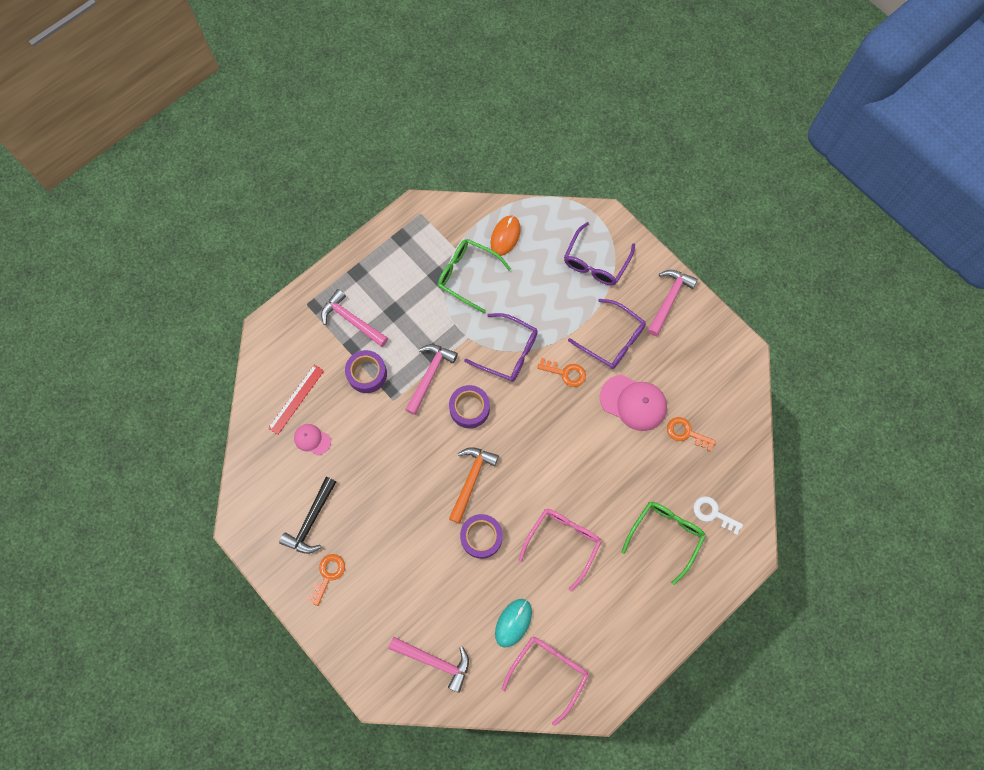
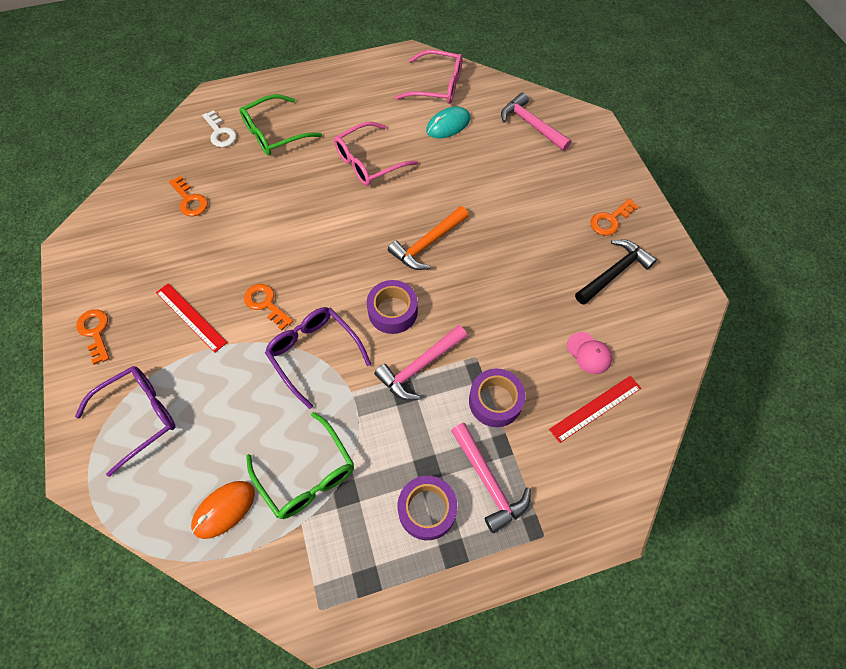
camera: 155 degrees left, 10 degrees down
purple tape [460,514,503,559] -> purple tape moved to [398,476,457,540]
pink glasses [502,637,589,726] -> pink glasses turned 135 degrees counterclockwise [395,50,463,104]
purple glasses [568,299,646,369] -> red ruler [156,283,227,353]
pink cap [600,375,667,431] -> none
pink hammer [648,270,698,336] -> orange key [76,309,109,365]

